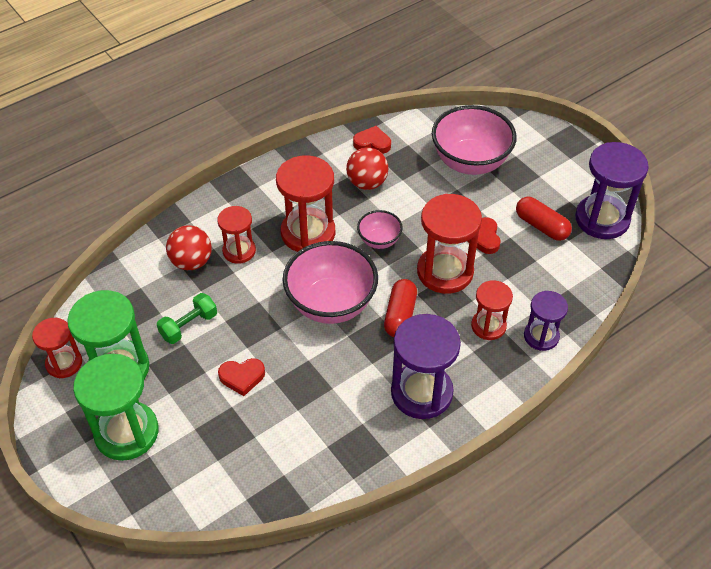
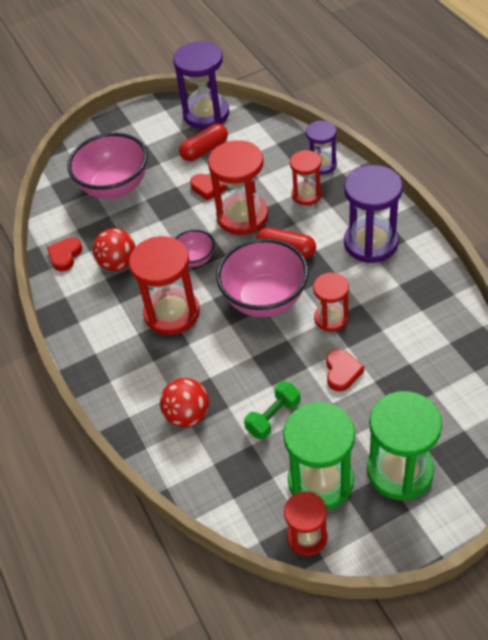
camera: 75 degrees left, 0 degrees up
green dumbbell [157,293,217,344] -> green dumbbell turned 75 degrees clockwise [244,381,301,440]
red hourglass [217,206,256,264] -> red hourglass moved to [313,273,349,332]

